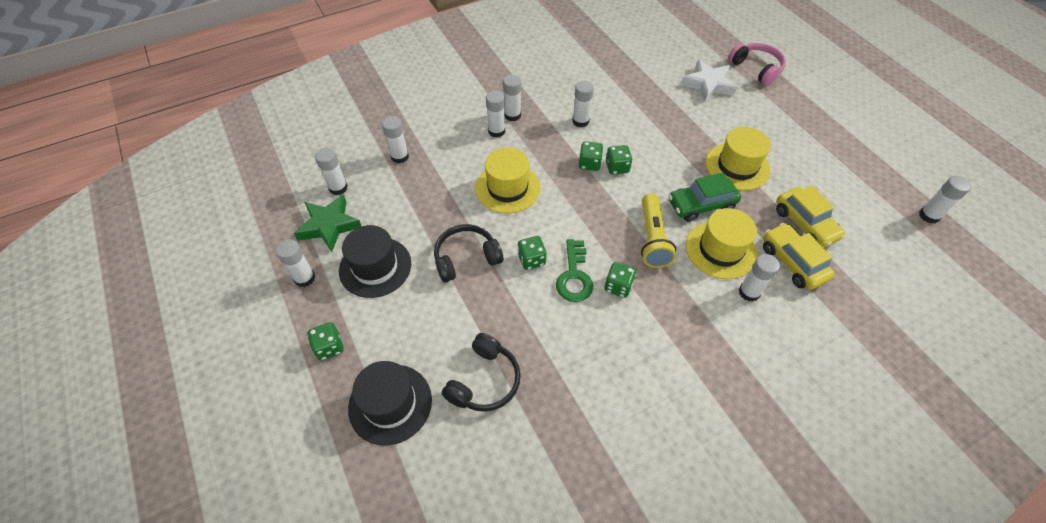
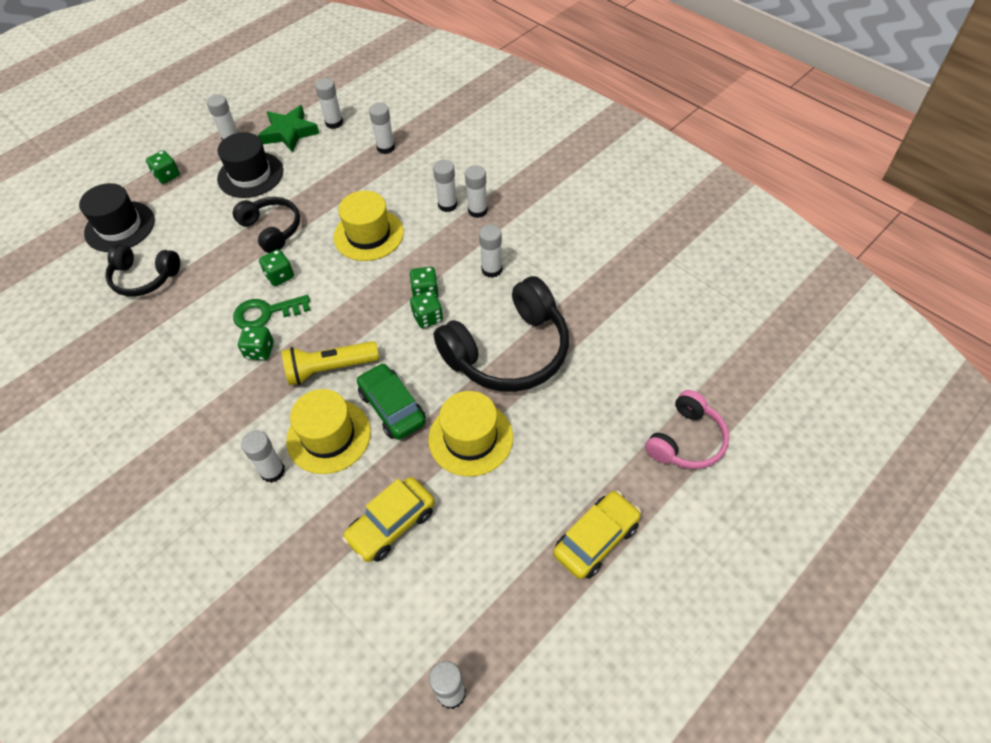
camera: 75 degrees right, 0 degrees up
white star [681,60,737,102] -> none
yellow car [763,223,835,290] -> yellow car moved to [553,491,641,579]
none -> black headphones [434,276,569,392]

